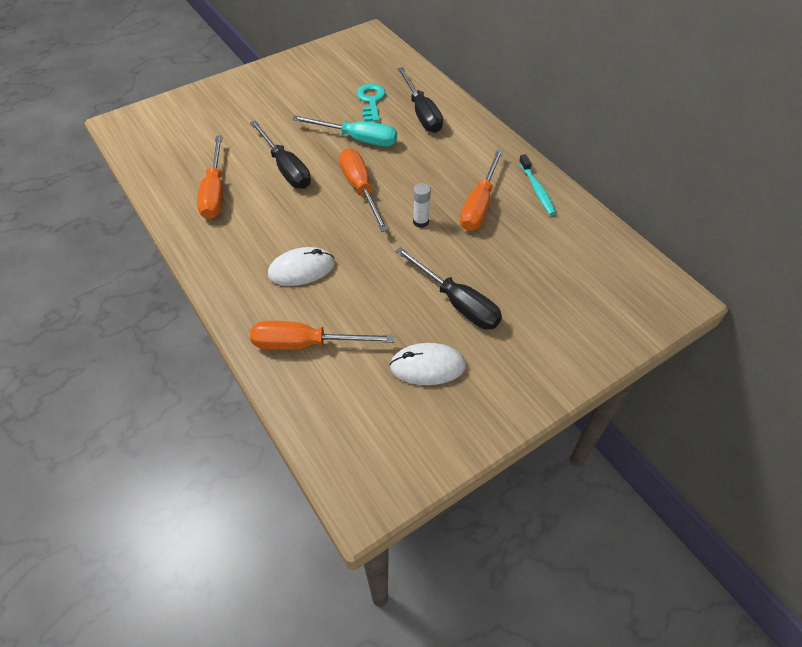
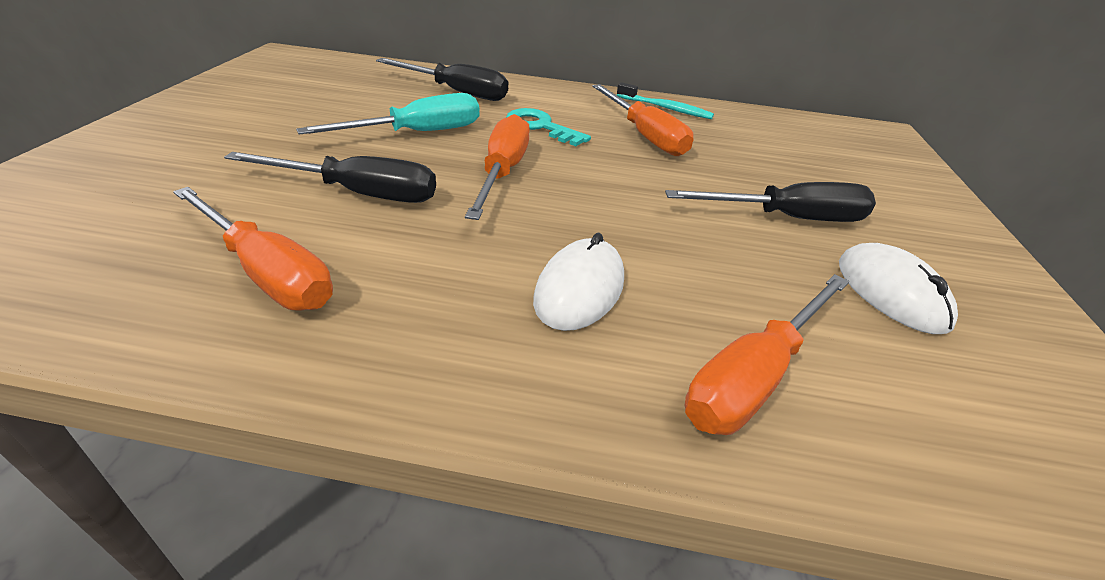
camera: 50 degrees left, 15 degrees down
orange screwdriver [339,148,389,232] -> orange screwdriver turned 75 degrees clockwise [465,114,530,220]
turquoise key [357,84,385,122] -> turquoise key moved to [506,108,591,146]
white mouse [389,343,466,385] -> white mouse turned 60 degrees counterclockwise [839,243,958,334]
white glue stick [413,183,431,228] -> none

